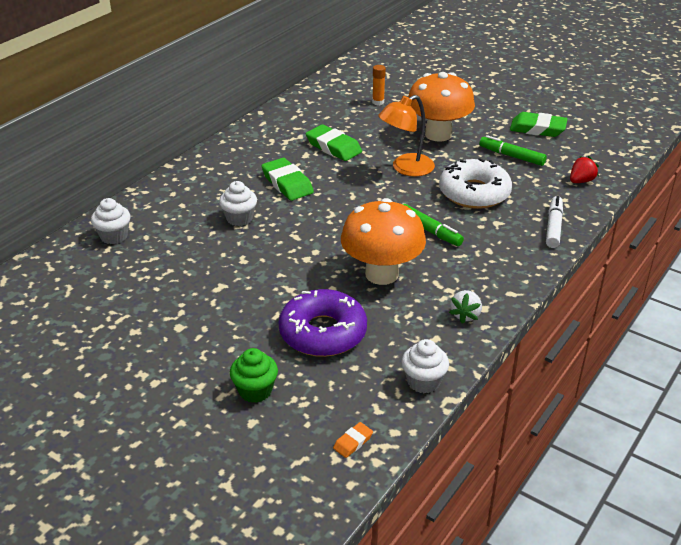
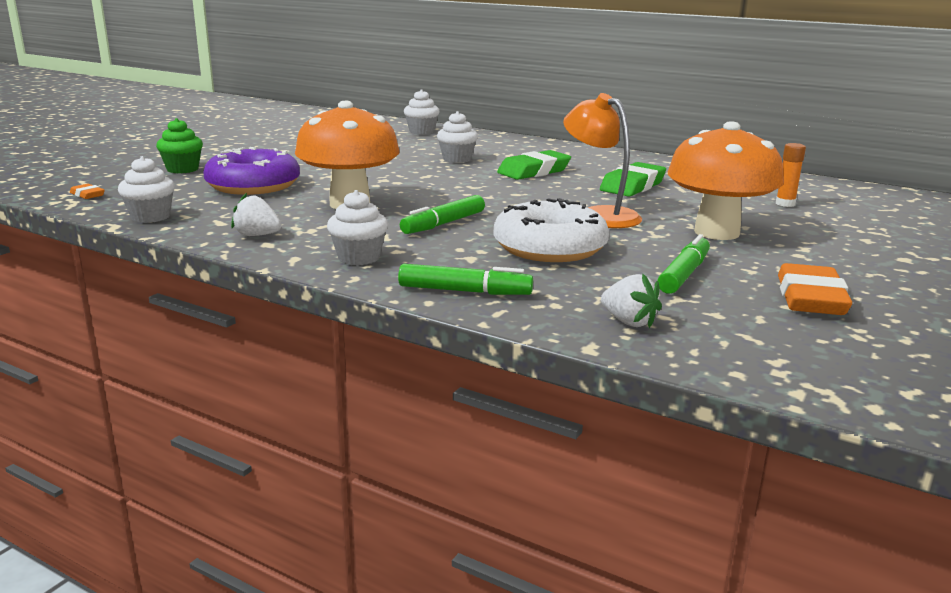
camera: 85 degrees right, 15 degrees down
green eraser [510,112,568,137] -> orange eraser [778,263,852,315]
white marker [546,195,563,248] -> green marker [398,264,533,295]
red strawberry [570,156,599,183] -> white strawberry [601,273,662,328]
none -> white cupcake [327,190,388,265]

